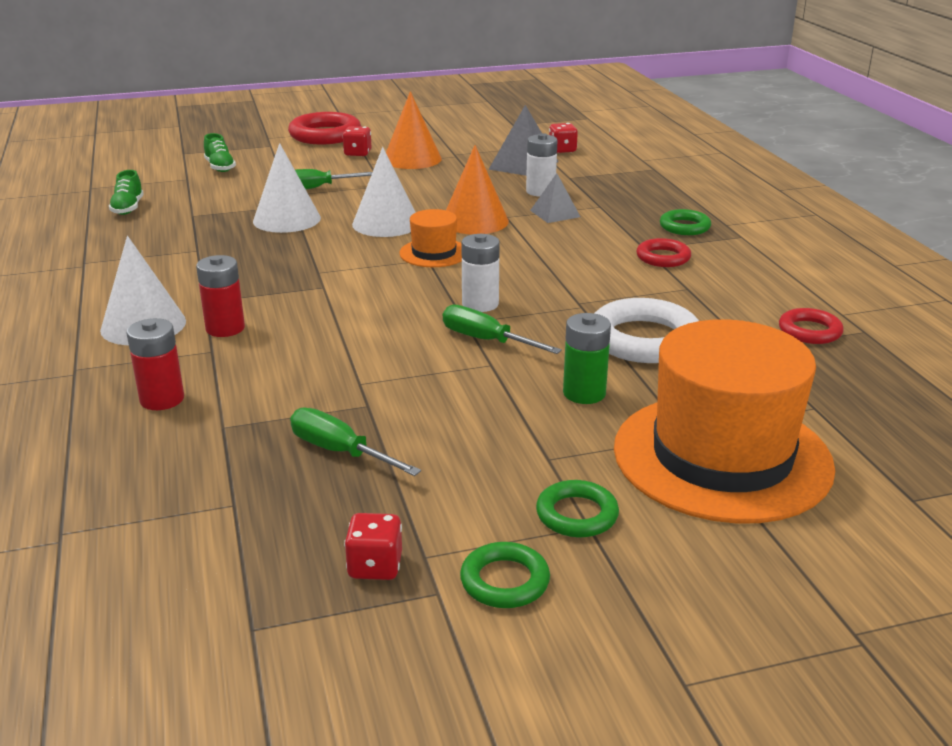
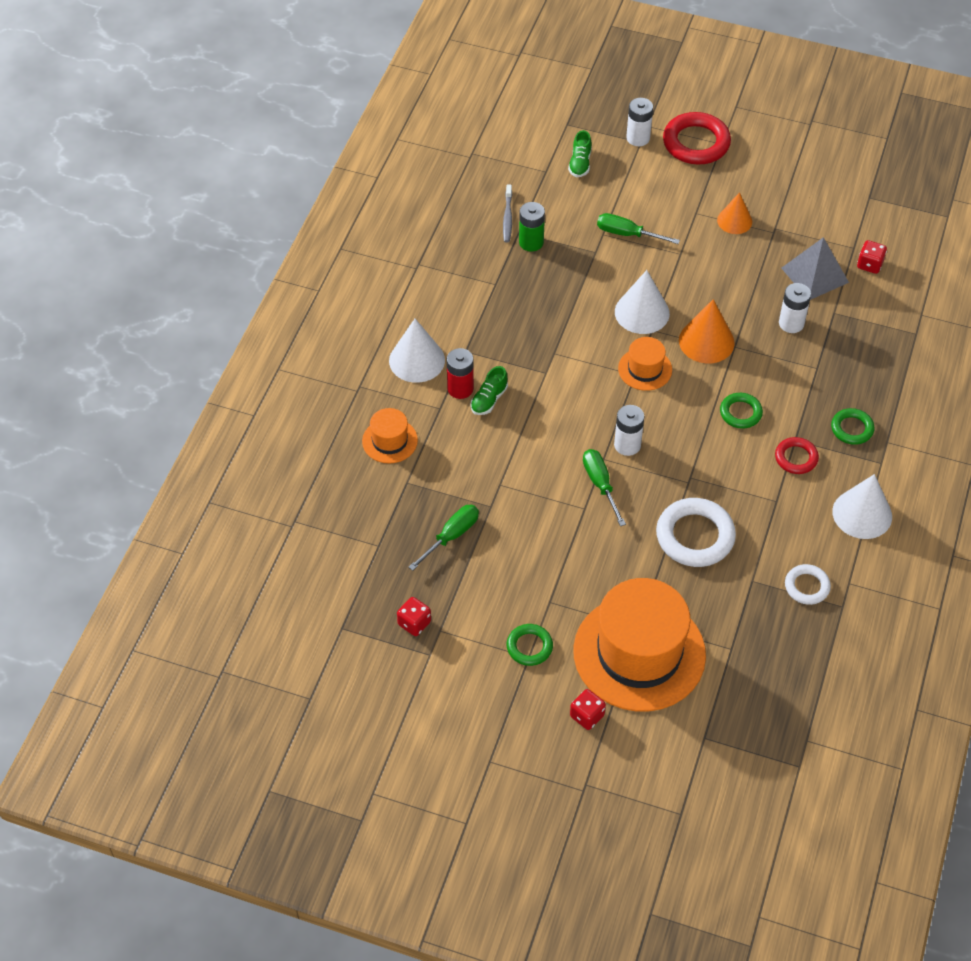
camera: 35 degrees right, 25 degrees up
green shoe [109,170,144,215] -> green shoe moved to [471,366,508,415]
red battery [126,318,184,410] -> orange hat [362,408,418,464]
white cone [253,143,321,233] -> white cone moved to [832,474,892,539]
green screwdriver [290,407,421,476] -> green screwdriver turned 60 degrees clockwise [408,505,479,571]
red dice [342,126,371,156] -> red dice moved to [570,689,606,730]
orange cone [386,91,442,169] -> orange cone [717,192,752,234], size x0.66
green ring [460,542,550,608] -> green ring moved to [720,393,763,429]
grey pyramid [530,173,580,223] -> none
green battery [563,313,611,404] -> green battery moved to [519,202,545,252]
red ring [779,308,844,344] -> white ring [785,564,831,605]
none -> grey toothbrush [503,185,512,242]
none -> white battery [626,98,653,146]

